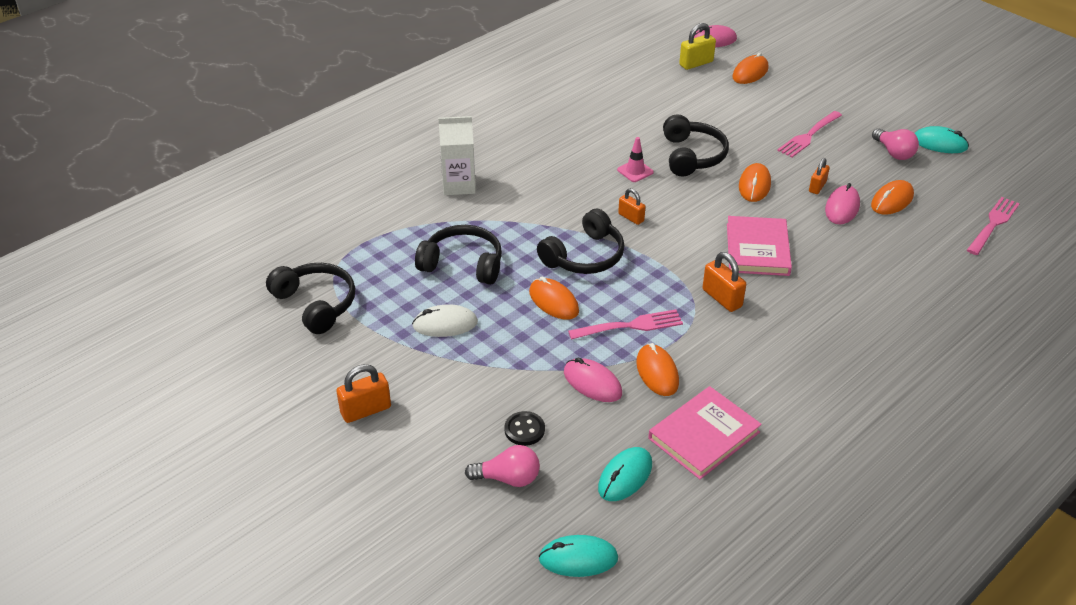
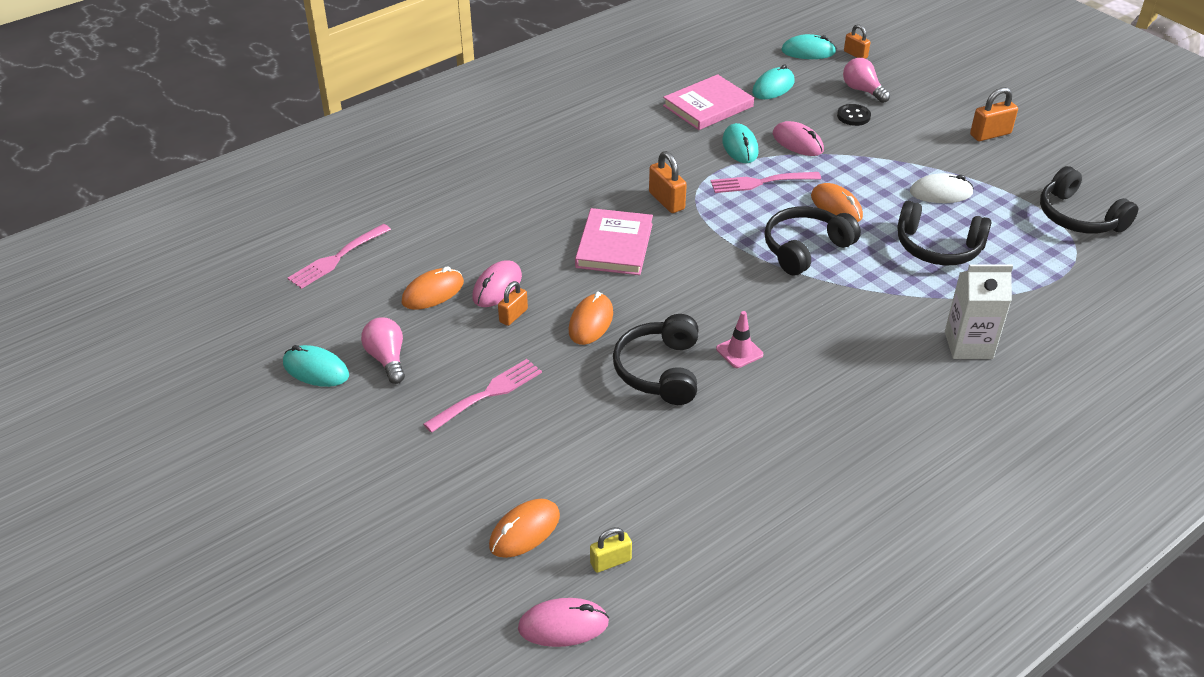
camera: 175 degrees left, 0 degrees up
pink light bulb [465,445,540,487] -> pink light bulb turned 45 degrees clockwise [843,58,890,103]
orange padlock [618,188,646,225] -> orange padlock moved to [844,24,870,59]
orange mouse [636,343,679,396] -> turquoise mouse [722,123,759,163]
yellow padlock [679,23,716,70] -> yellow padlock [590,527,632,573], size x0.67

